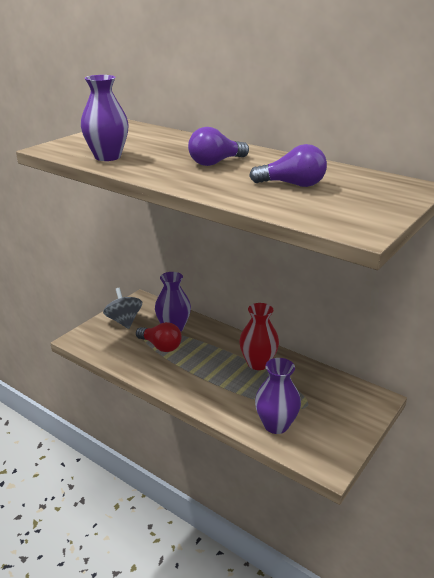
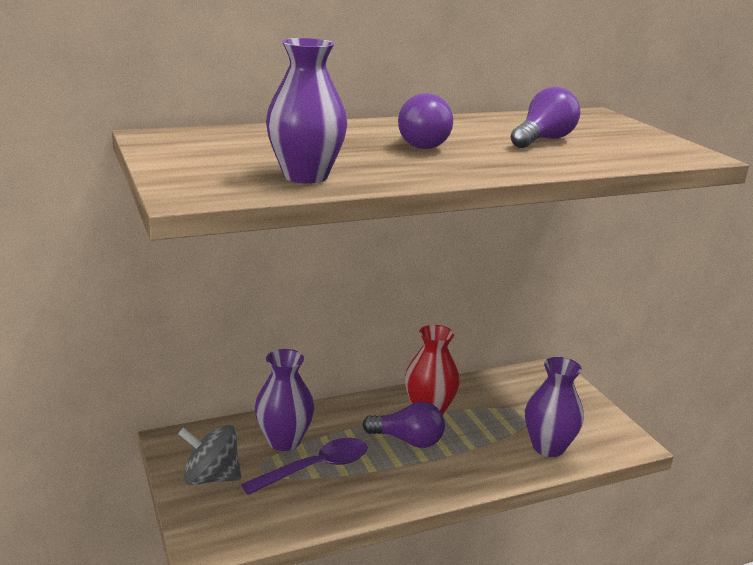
camera: 60 degrees left, 5 degrees down
red light bulb [136,322,182,352] -> purple spoon [241,438,368,495]
none -> purple light bulb [363,402,445,448]

